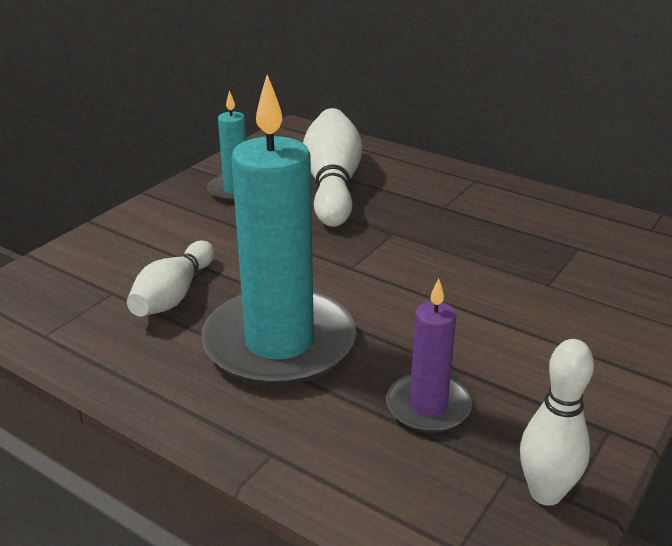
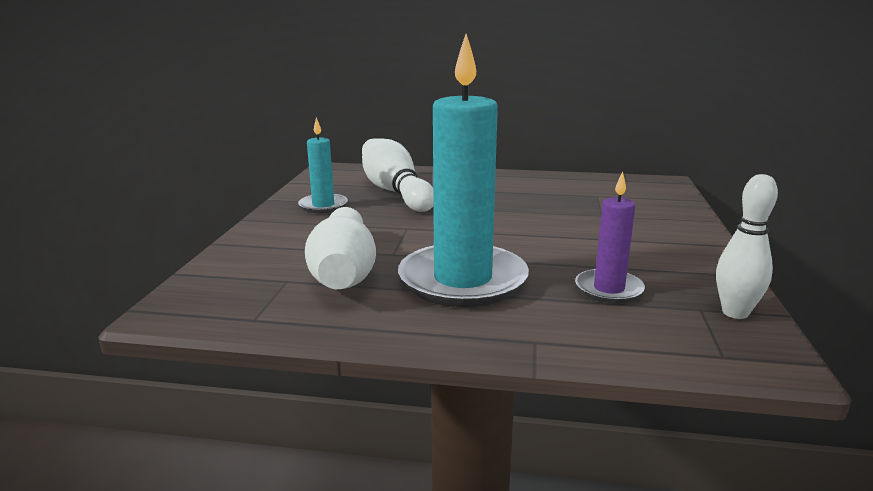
camera: 25 degrees left, 10 degrees down
white bowling pin [127,241,214,316] -> white bowling pin [305,207,376,289], size x1.55

